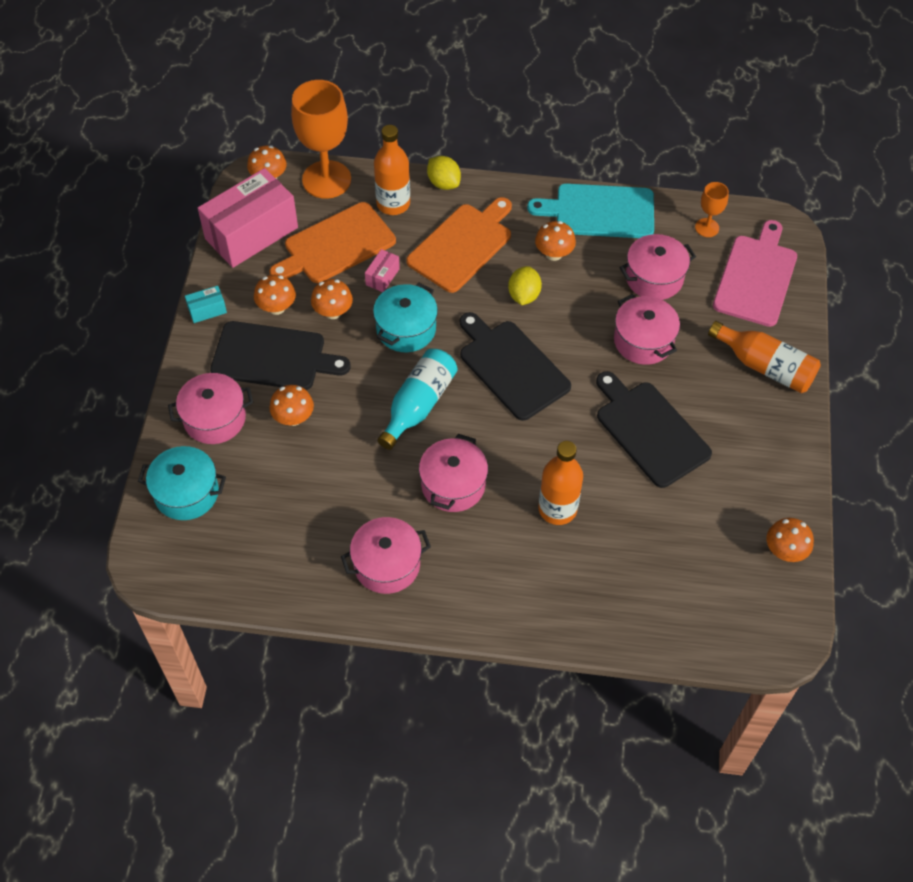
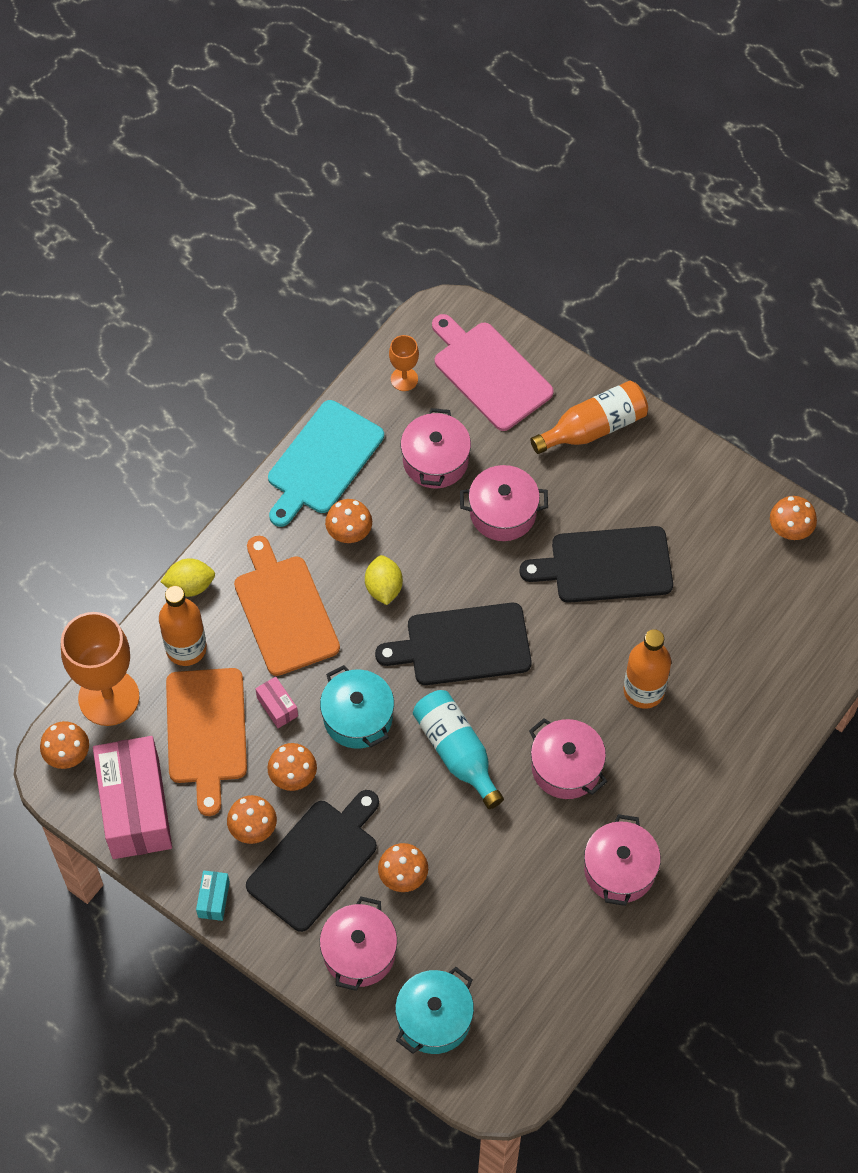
camera: 60 degrees left, 5 degrees up
yellow lemon [508,266,542,305] -> yellow lemon turned 45 degrees clockwise [365,555,403,605]

